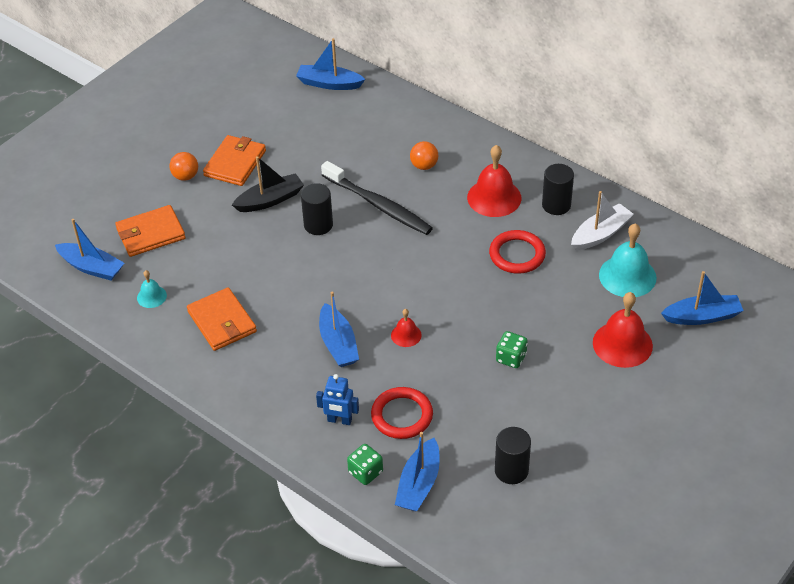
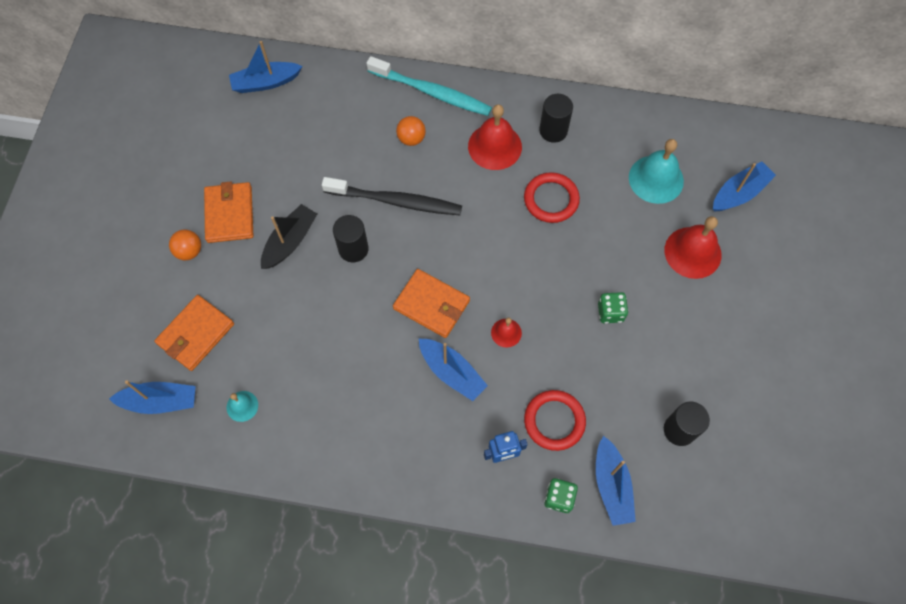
camera: 30 degrees left, 20 degrees up
orange wallet [187,287,257,351] -> orange wallet moved to [393,269,470,338]
white boat [571,191,634,251] -> none
none -> turquoise toothbrush [366,56,492,116]

